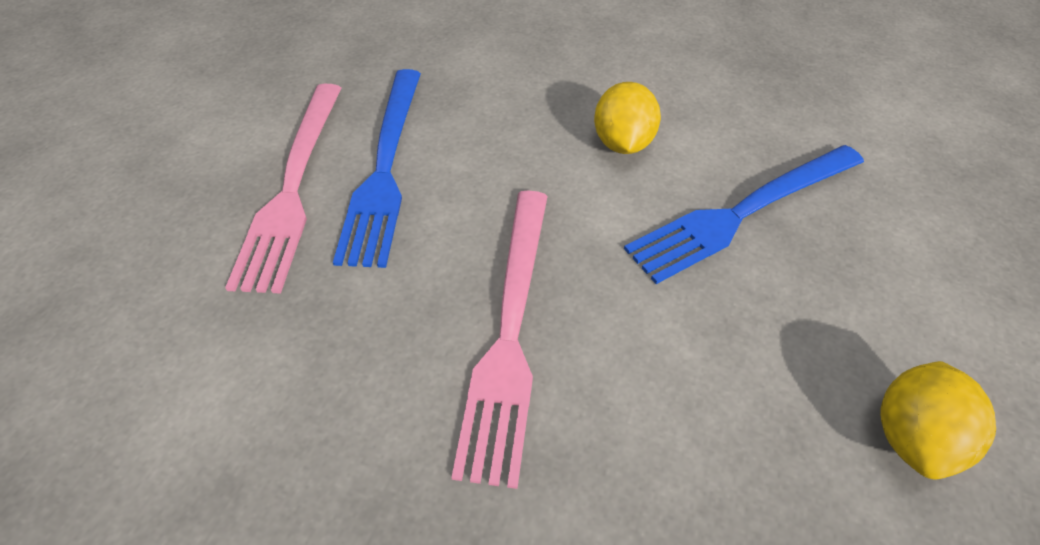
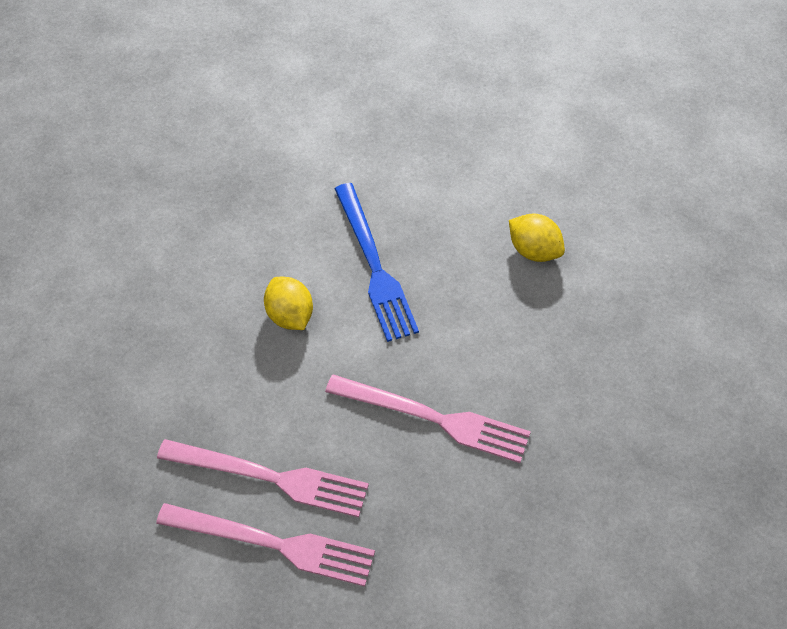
camera: 75 degrees left, 5 degrees up
blue fork [333,69,421,268] -> pink fork [157,439,369,517]
yellow lemon [594,82,661,154] -> yellow lemon turned 45 degrees clockwise [264,277,313,330]

